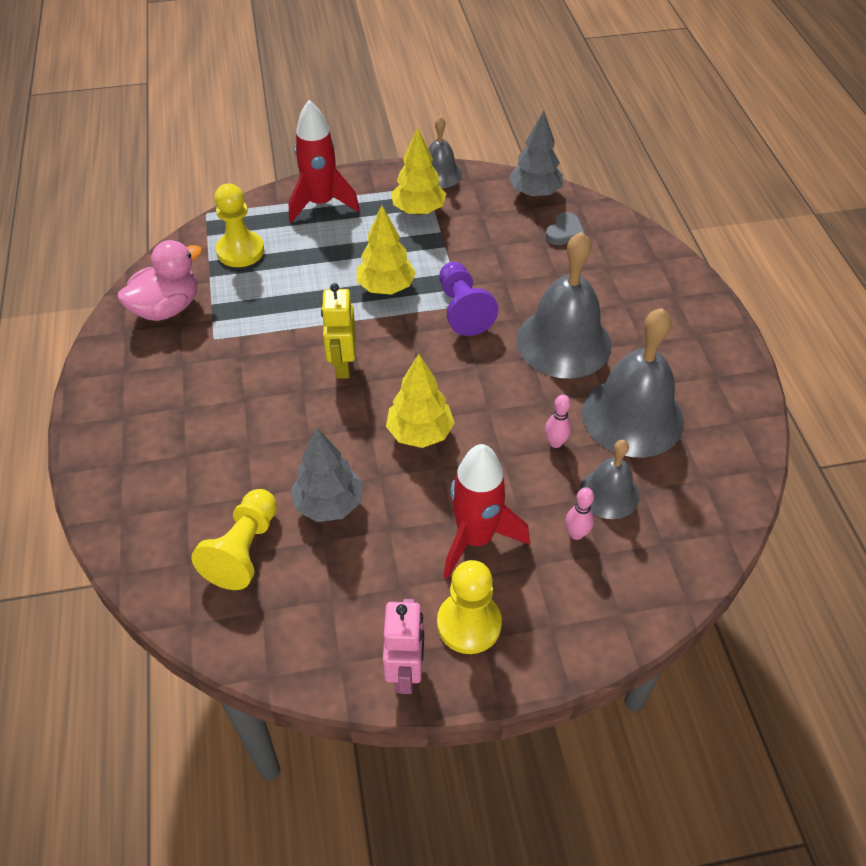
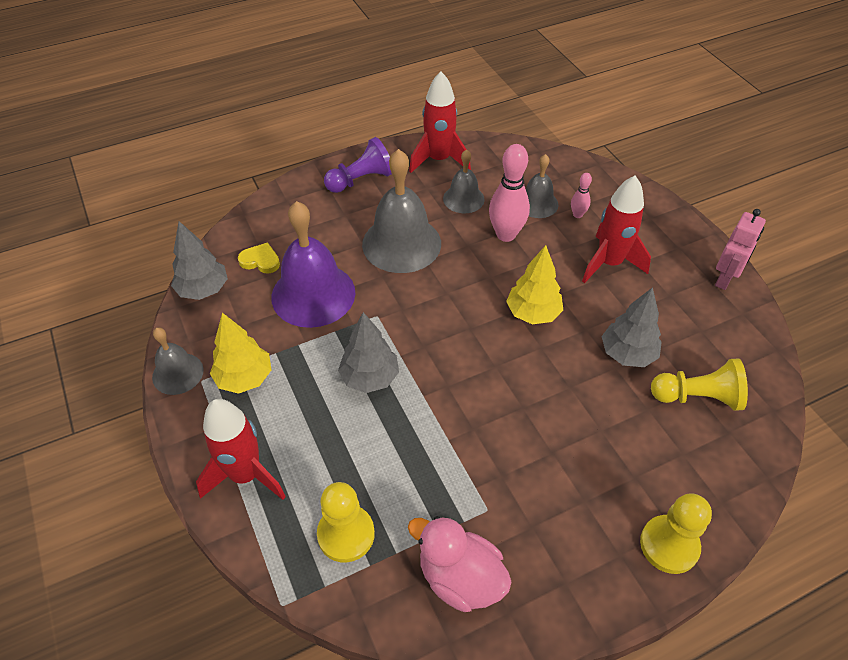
camera: 105 degrees left, 0 degrees up
yellow robot [321,283,356,379] -> none
yellow tree [357,205,416,295] -> grey tree [338,312,399,393]
pink robot [383,599,424,694] -> pink robot turned 135 degrees clockwise [715,209,766,290]
yellow pawn [437,560,502,654] -> yellow pawn moved to [640,493,712,574]
purple pawn [439,262,498,336] -> purple pawn moved to [324,137,392,193]
grey heart [545,212,585,245] -> yellow heart [238,242,280,273]
pink bowling pin [545,394,571,448] -> pink bowling pin [489,144,530,242], size x2.02
grey bell [582,308,684,457] -> grey bell [443,149,485,213], size x0.55
none -> purple bell [271,201,356,328]
none -> red rocket [409,72,471,173]

